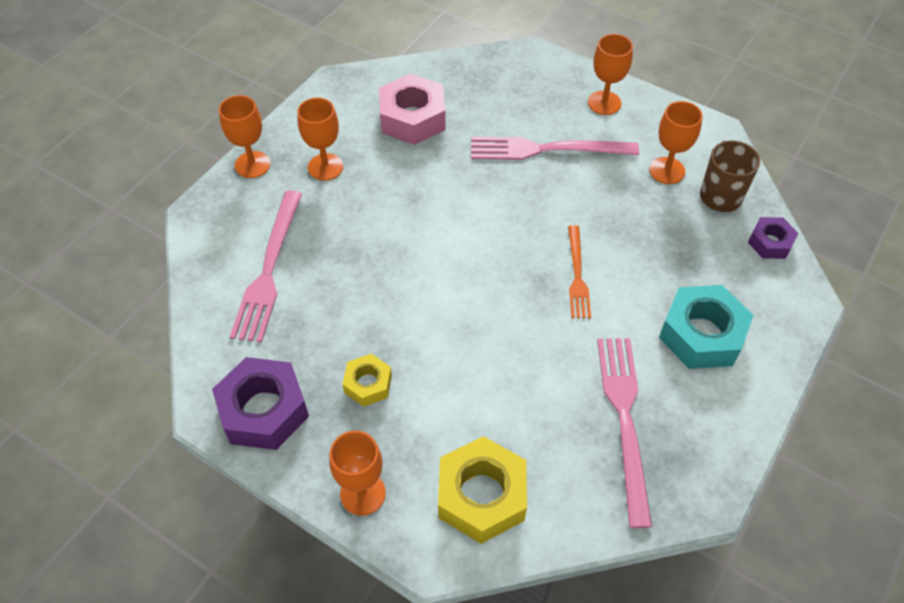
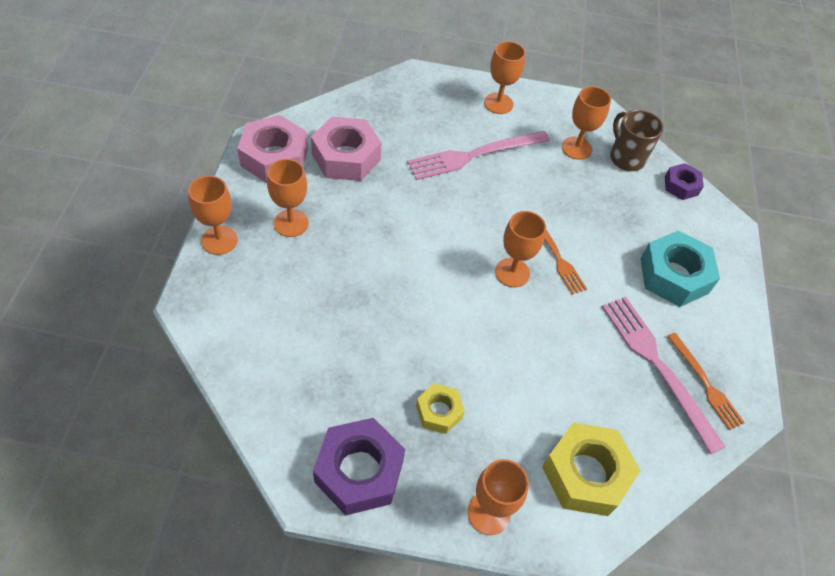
camera: 30 degrees left, 0 degrees up
pink fork [230,190,302,342] -> none
none -> pink nut [237,115,308,183]
none -> orange goblet [495,211,546,287]
none -> orange fork [667,333,745,430]

